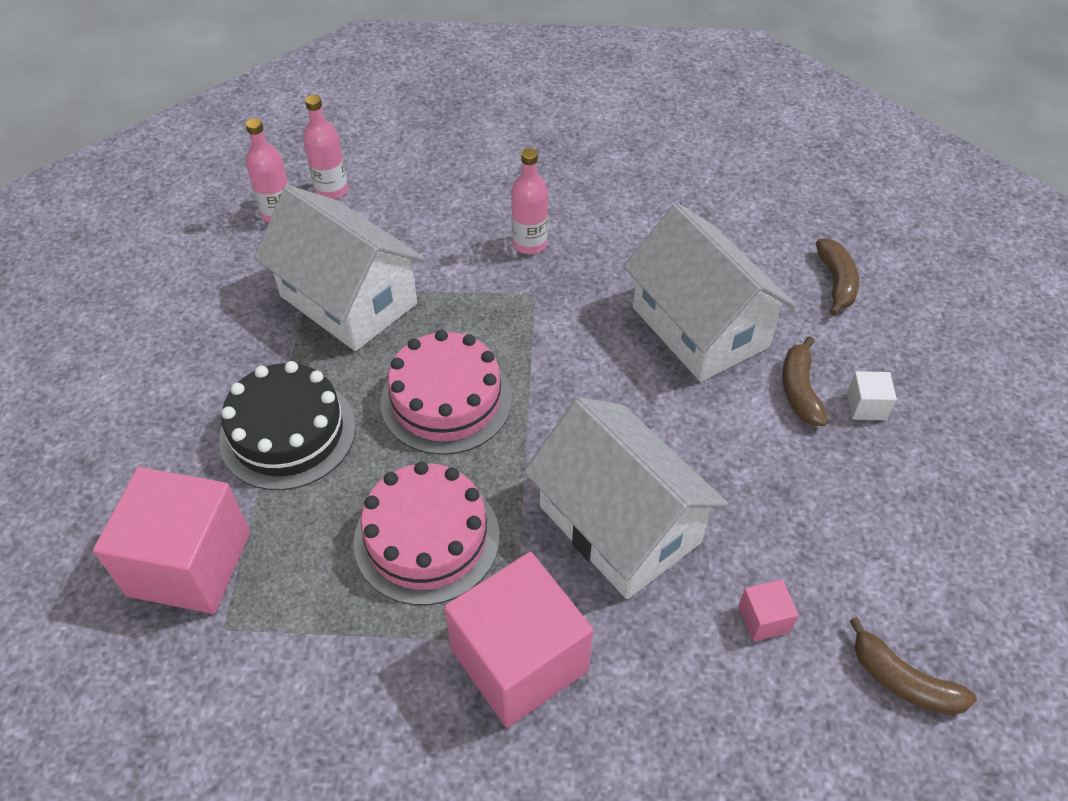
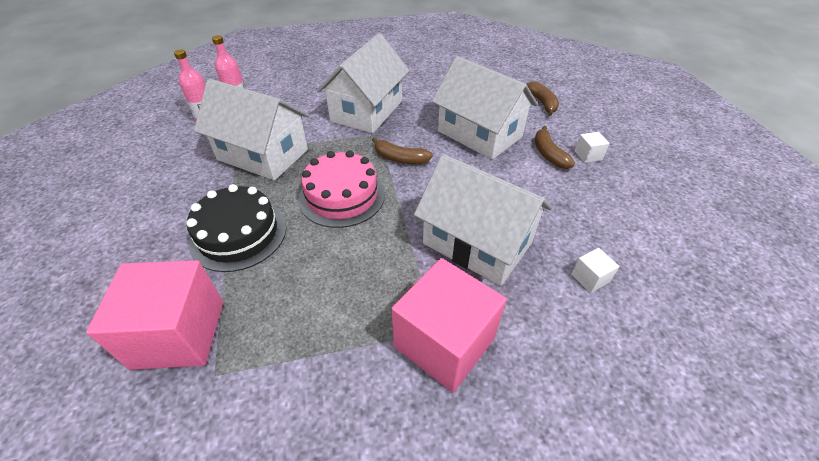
camera: 15 degrees left, 5 degrees down
pink cake [353,461,500,605] -> none
pink bottle [511,148,548,254] -> white house [317,33,409,133]
pink cube [738,579,799,642] -> white cube [571,248,620,293]
brown banana [850,617,977,715] -> brown banana moved to [372,137,433,164]

